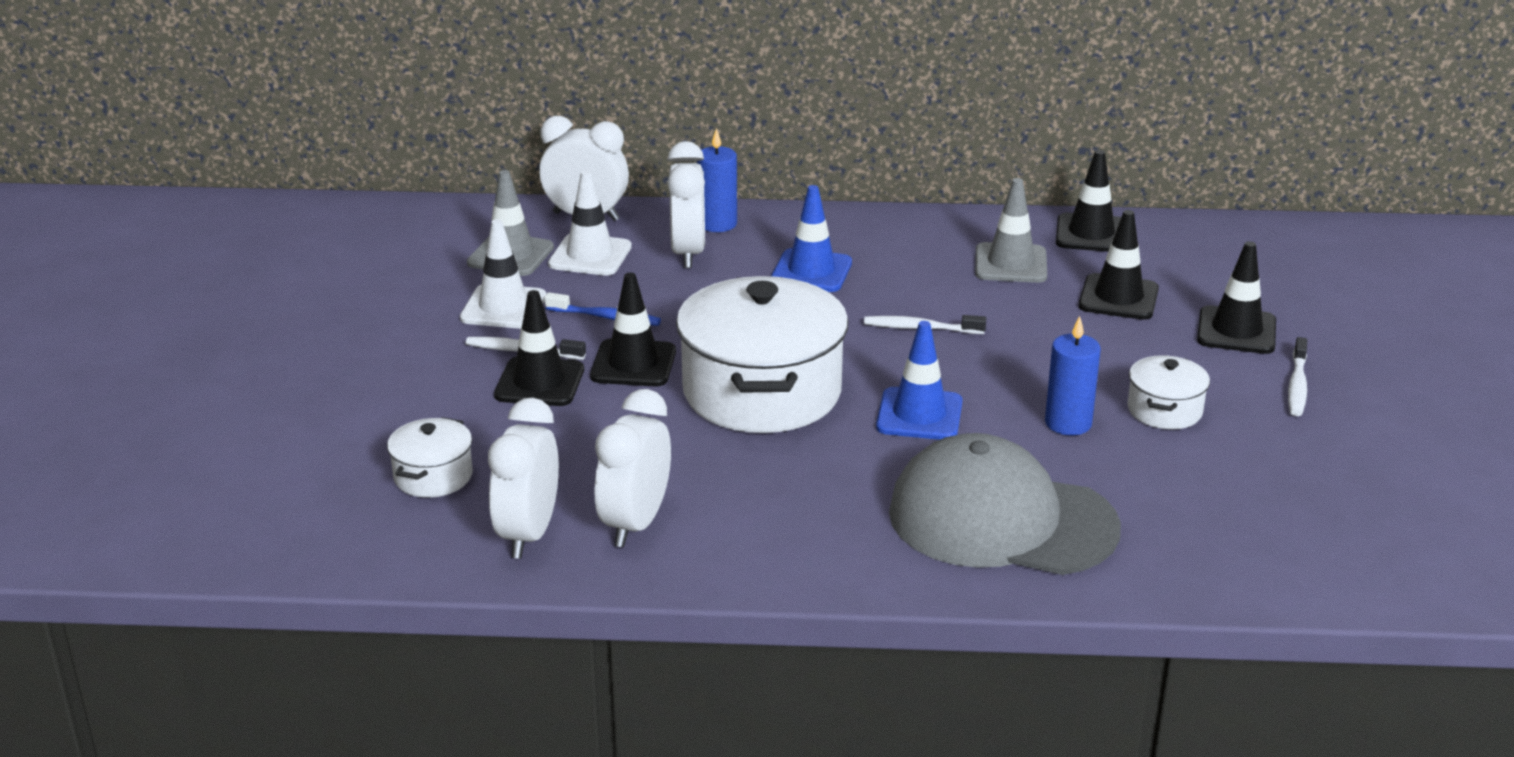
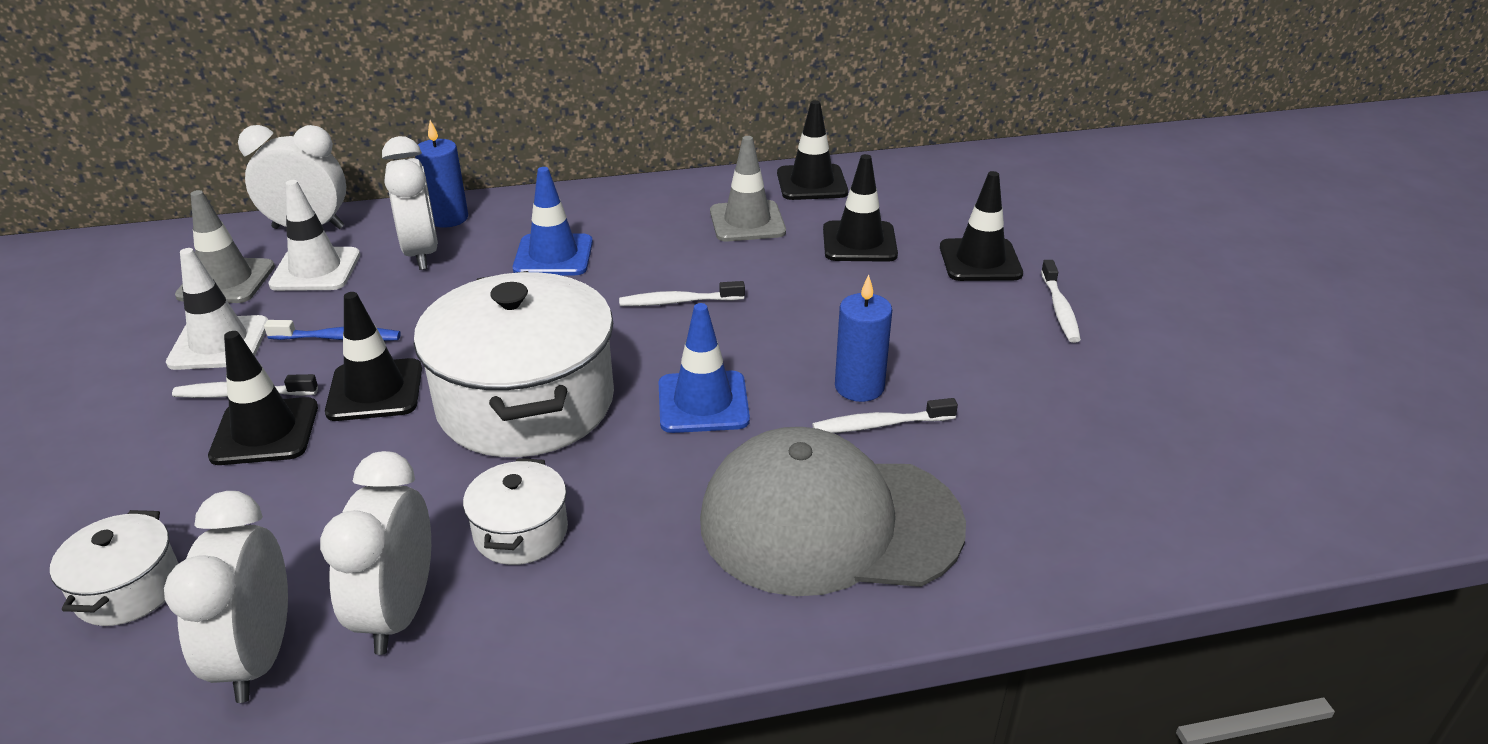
camera: 15 degrees left, 5 degrees up
white pot [1127,355,1210,430] -> white pot moved to [463,458,568,565]
none -> white toothbrush [812,398,958,433]

